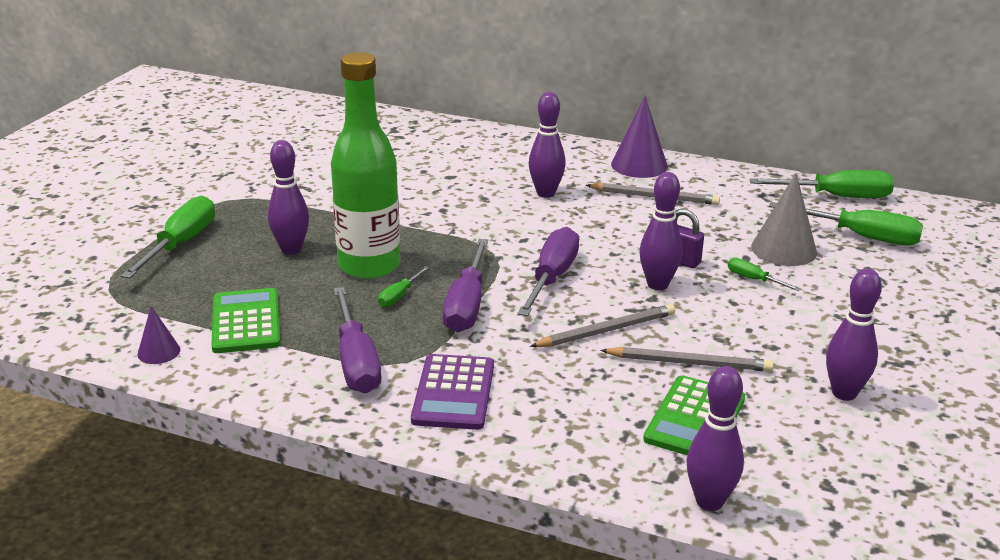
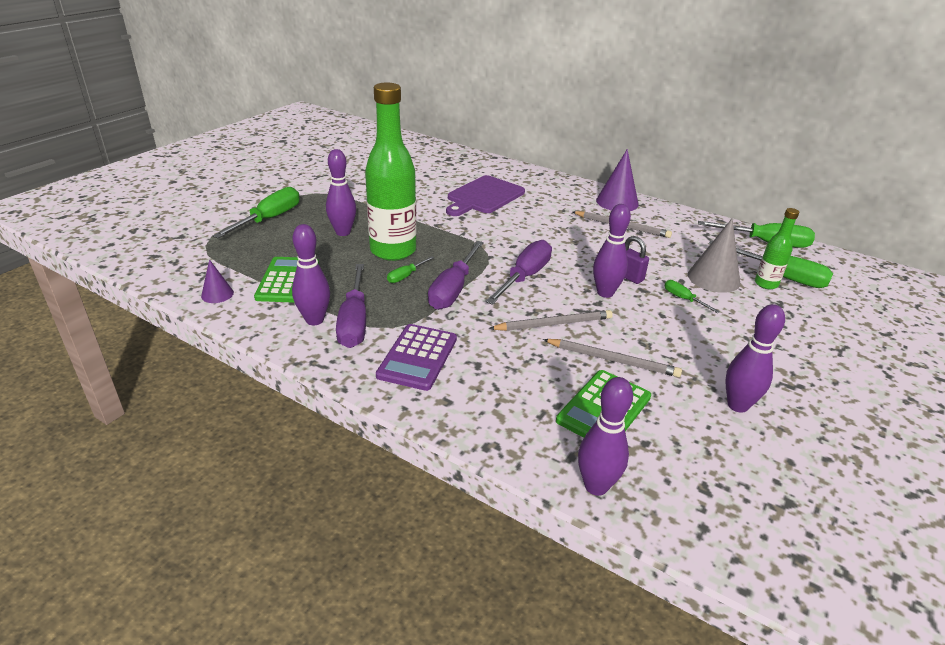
camera: 10 degrees right, 5 degrees up
purple bowling pin [529,92,566,198] -> purple bowling pin moved to [292,224,330,325]
none -> purple cutting board [446,175,525,216]
none -> green bottle [755,208,799,289]

